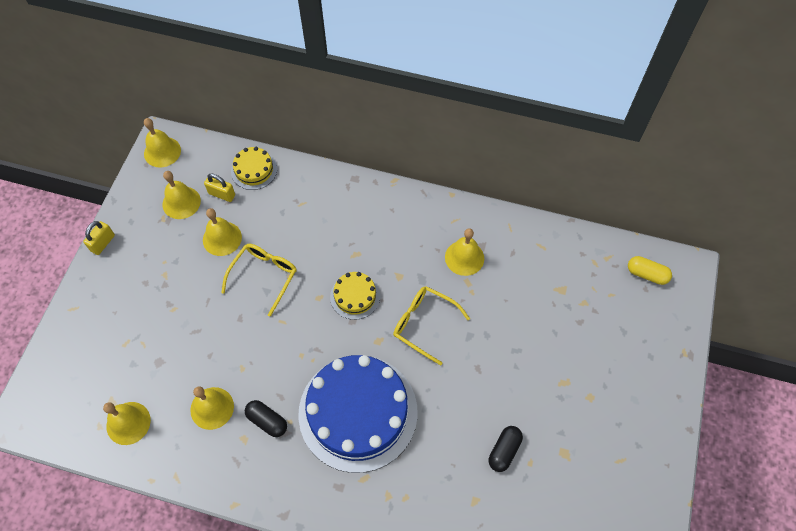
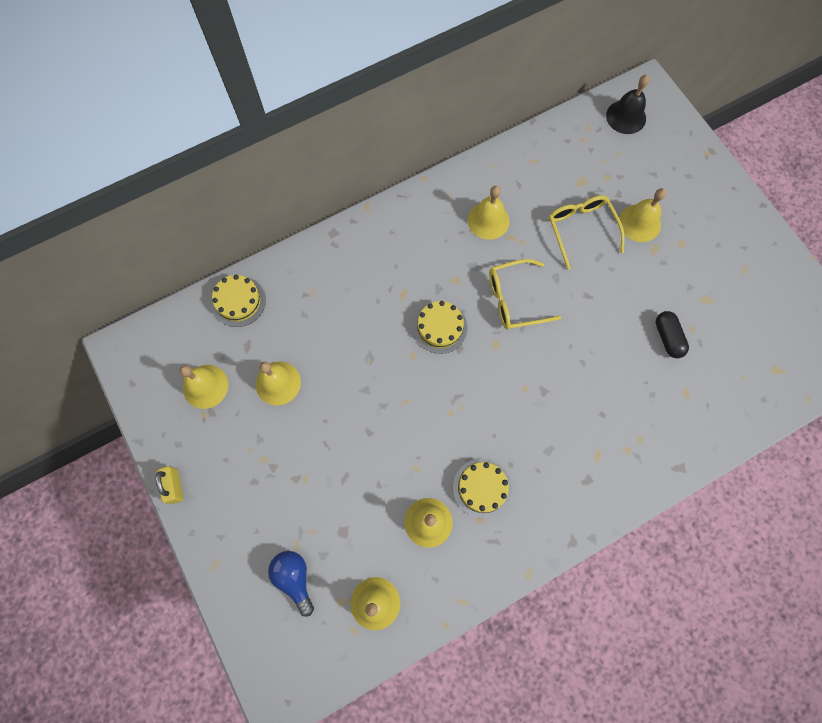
camera: 45 degrees left, 10 degrees up
yellow bell [144,118,181,167] -> yellow bell moved to [619,188,666,242]
yellow padlock [204,174,235,202] -> none
yellow glasses [221,244,297,317] -> yellow glasses moved to [549,195,625,269]
black capsule [245,400,287,437] -> yellow cake [453,459,512,518]
blue cake [298,355,418,473] -> none
yellow capsule [628,256,672,285] -> black bell [606,75,650,134]
none -> blue light bulb [268,551,314,617]

